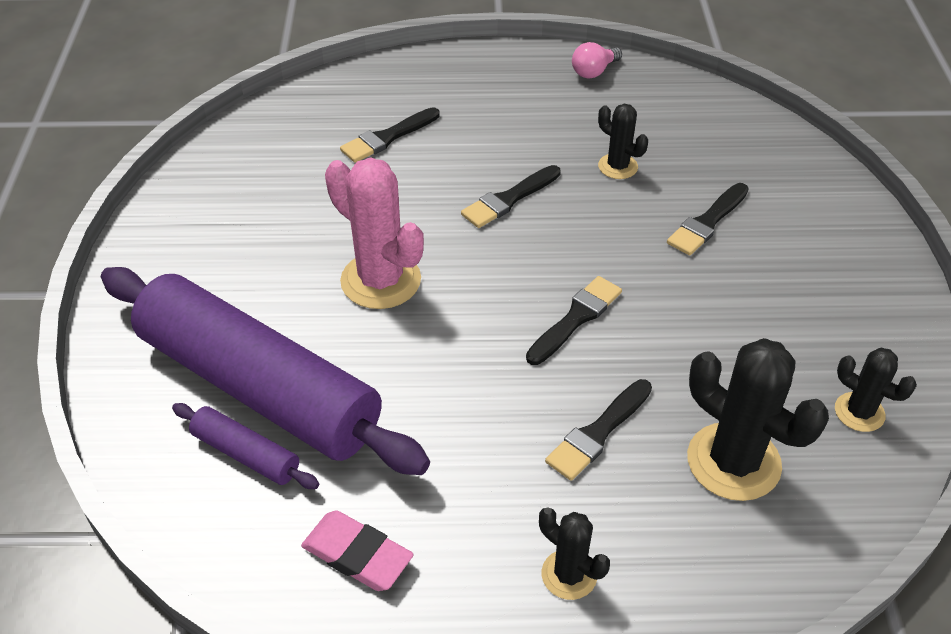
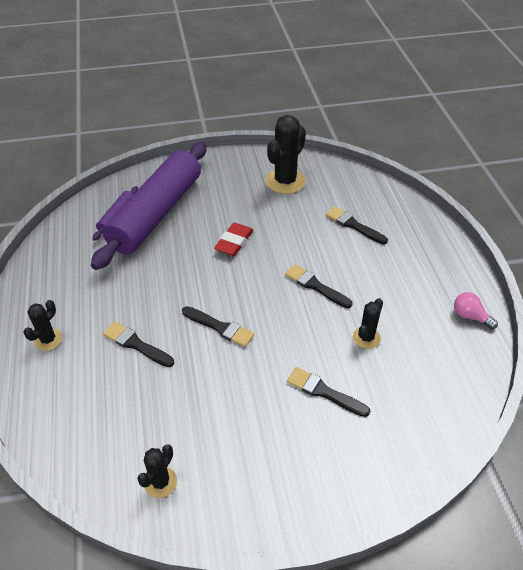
camera: 80 degrees right, 0 degrees up
pink eraser [301,511,414,591] -> none
pink cactus [325,157,424,309] -> red eraser [214,223,254,256]
black cactus [687,338,829,501] -> black cactus moved to [266,115,306,194]

